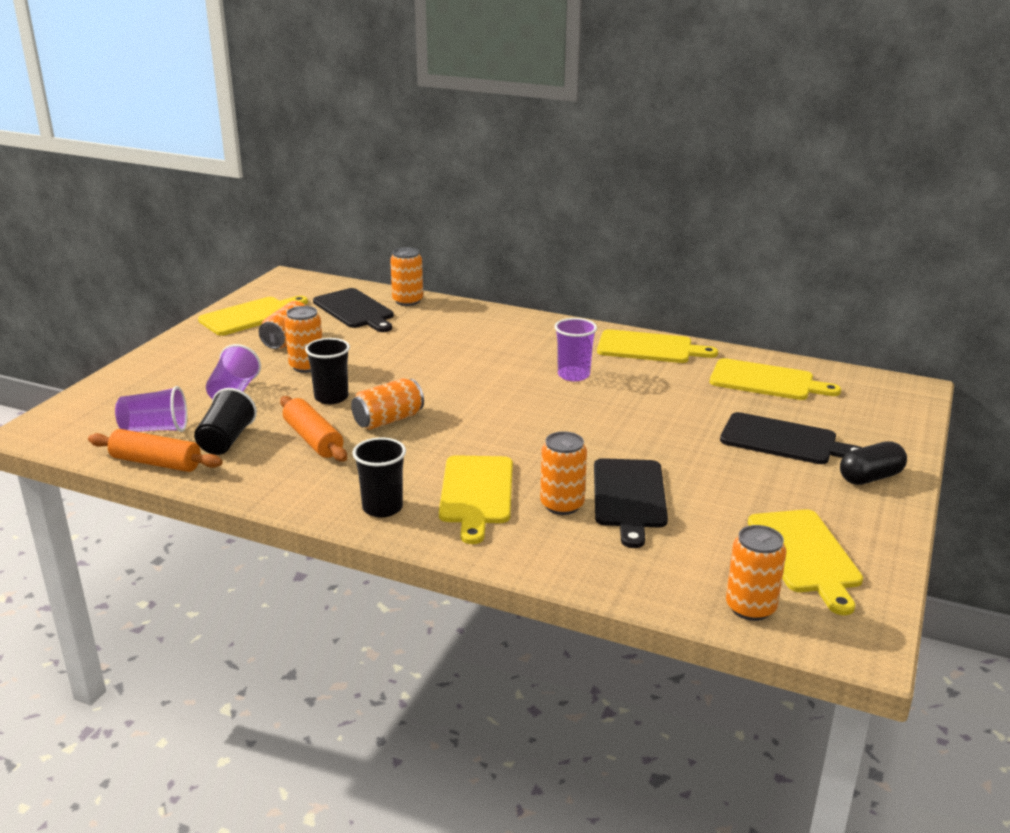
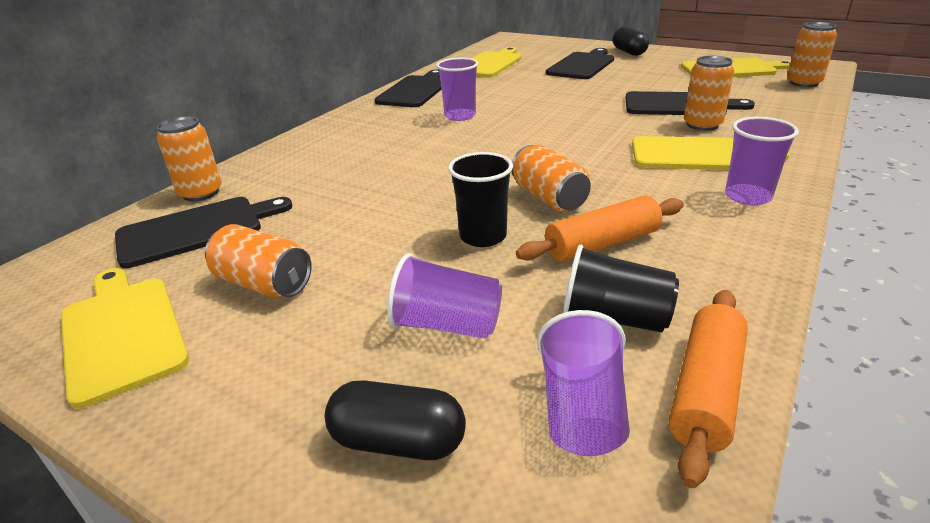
camera: 80 degrees left, 5 degrees up
orange can [284,306,322,373] -> none
black cup [352,437,406,518] -> purple cup [725,117,799,205]
yellow cutting board [597,329,718,363] -> black cutting board [374,70,442,107]
none -> black capsule [325,381,466,460]

